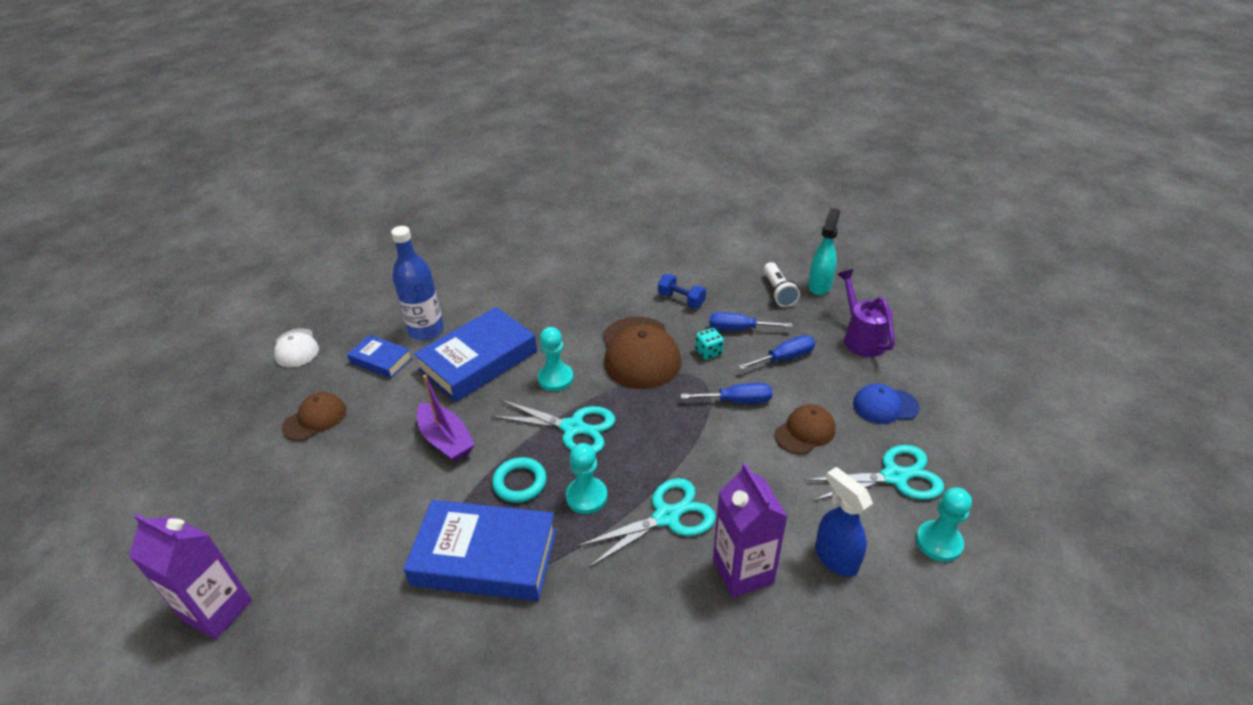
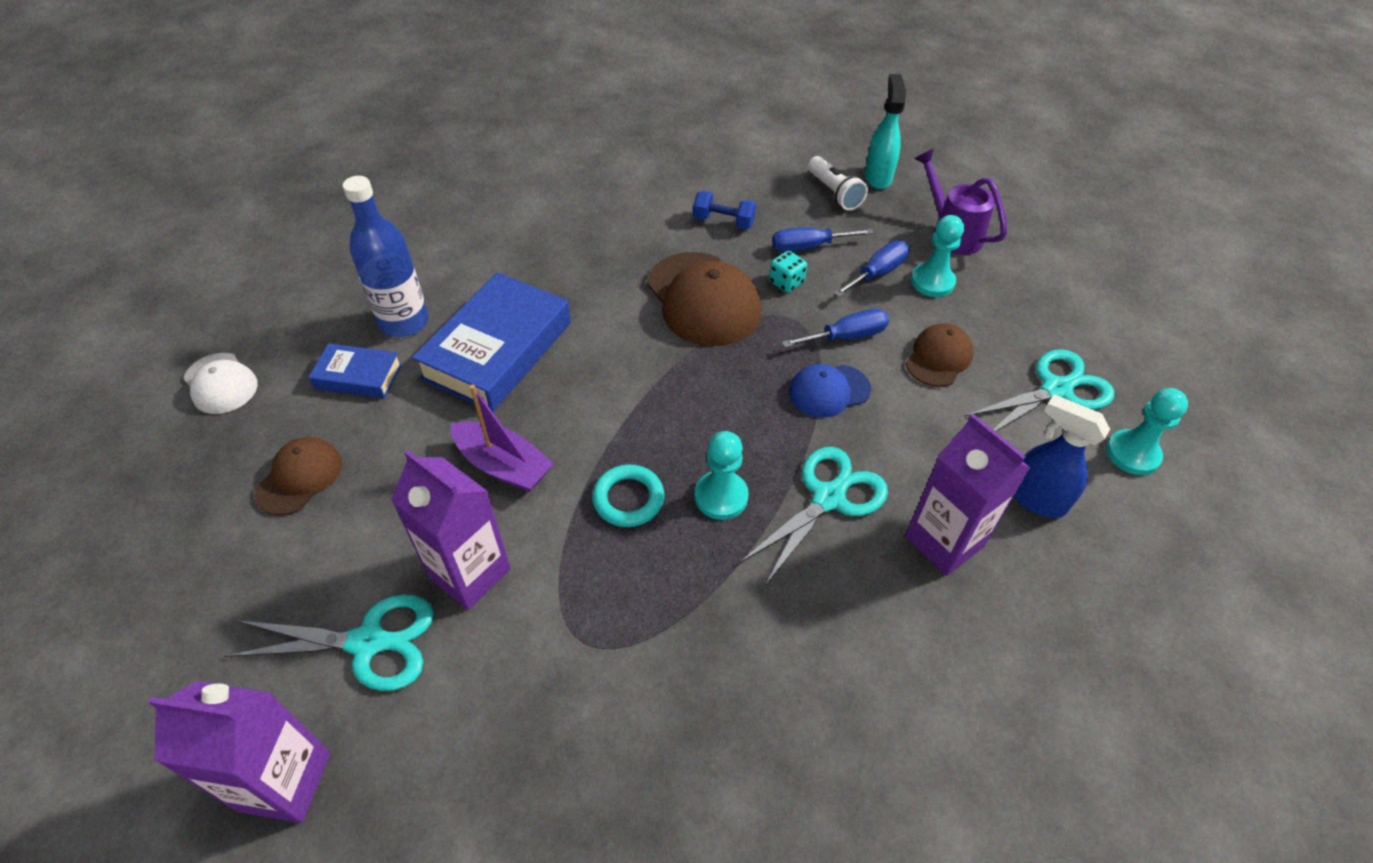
camera: 20 degrees left, 10 degrees up
blue book [404,500,557,601] -> none
turquoise scissors [491,400,615,453] -> turquoise scissors moved to [224,594,434,691]
turquoise pawn [538,327,573,391] -> turquoise pawn moved to [911,215,964,297]
blue cap [853,383,920,424] -> blue cap moved to [789,364,871,418]
none -> purple carton [391,450,511,610]

